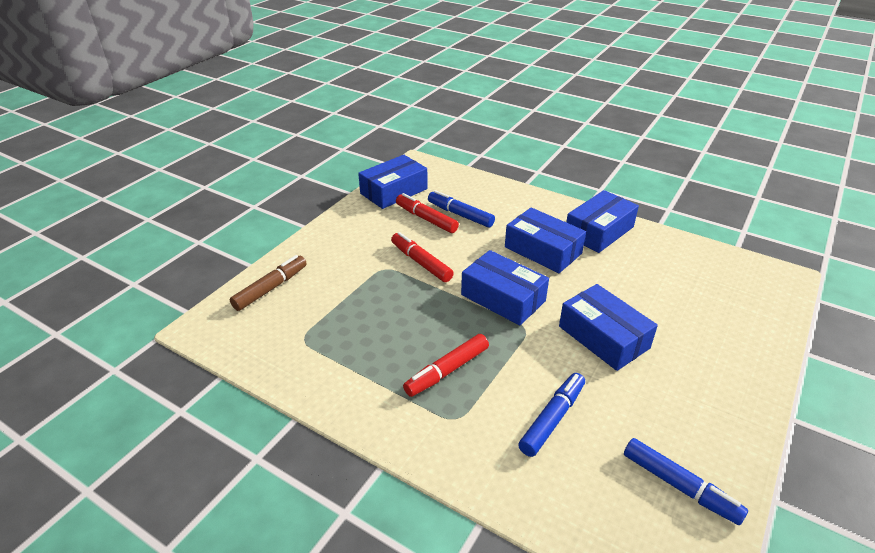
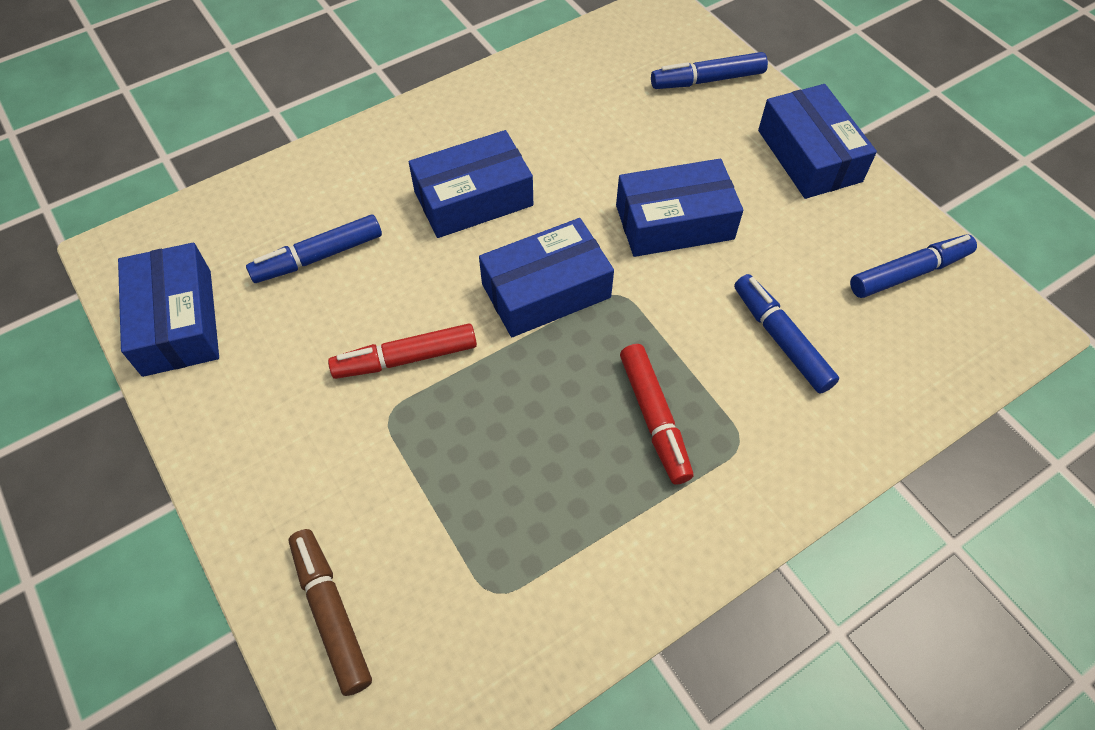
camera: 65 degrees left, 20 degrees up
red marker [396,193,459,233] -> none
blue box [566,190,639,253] -> blue box moved to [758,84,877,199]
none -> blue marker [651,52,768,89]

